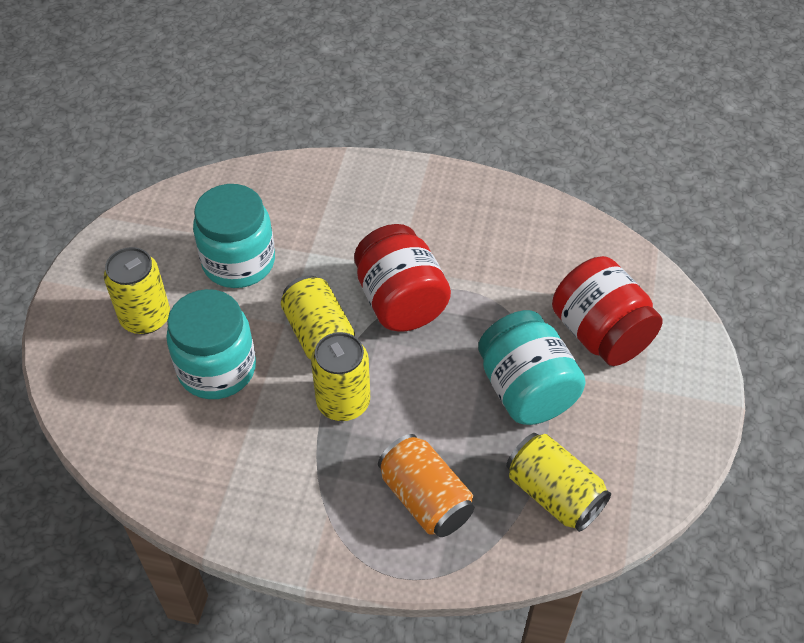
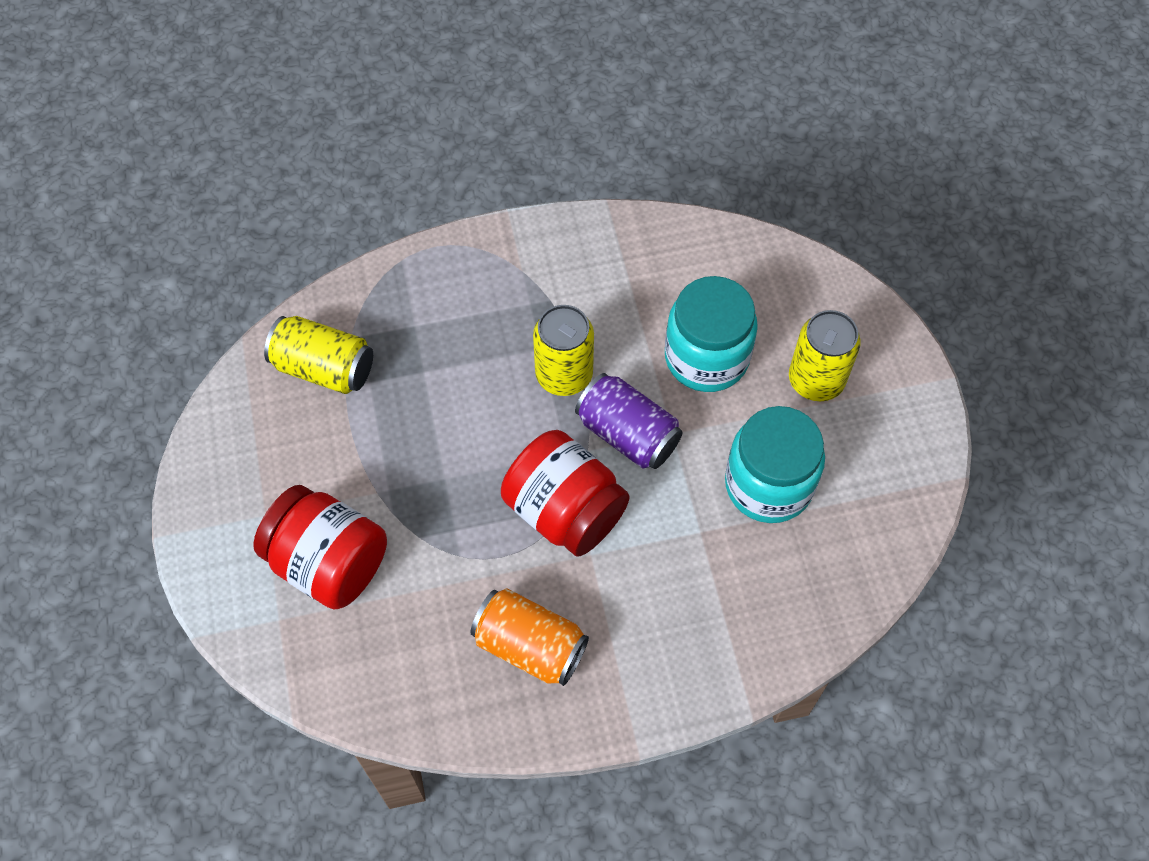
camera: 155 degrees right, 10 degrees up
yellow can [281,275,355,360] -> purple can [575,373,683,469]
orange can [378,434,474,537] -> orange can moved to [470,588,589,686]
turquoise jar [478,310,586,425] -> none

